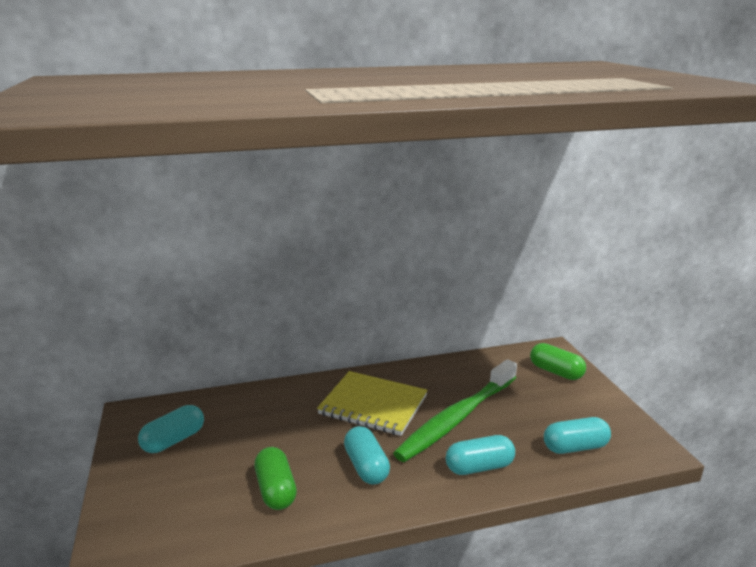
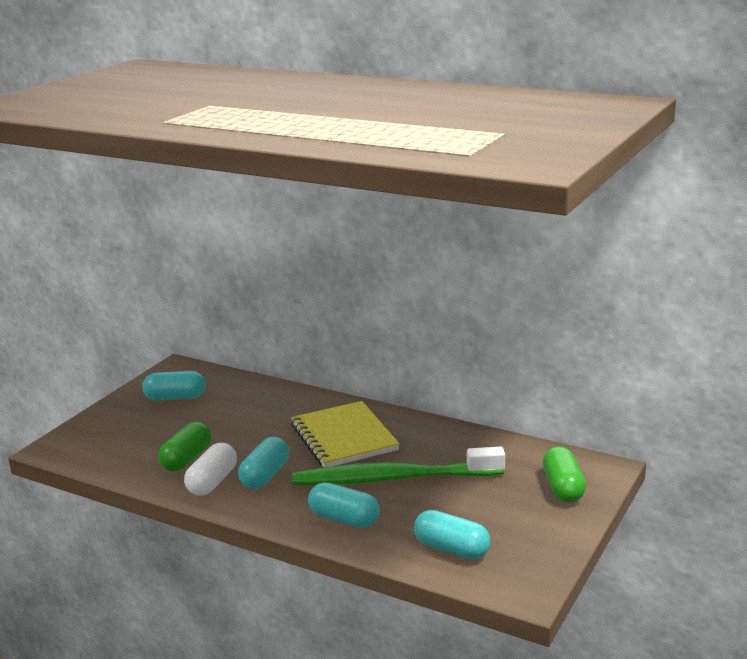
camera: 45 degrees right, 0 degrees up
none -> white capsule [184,443,237,496]

